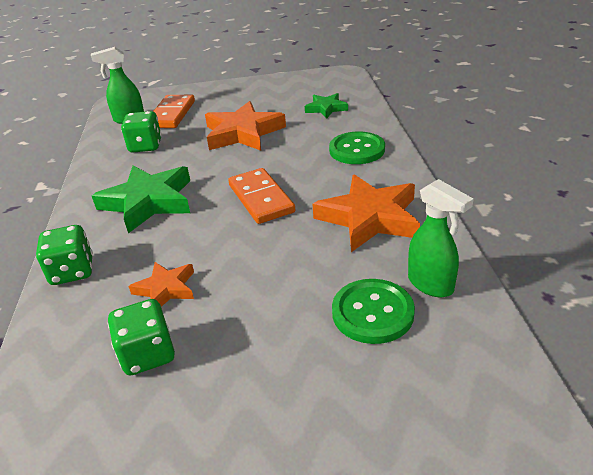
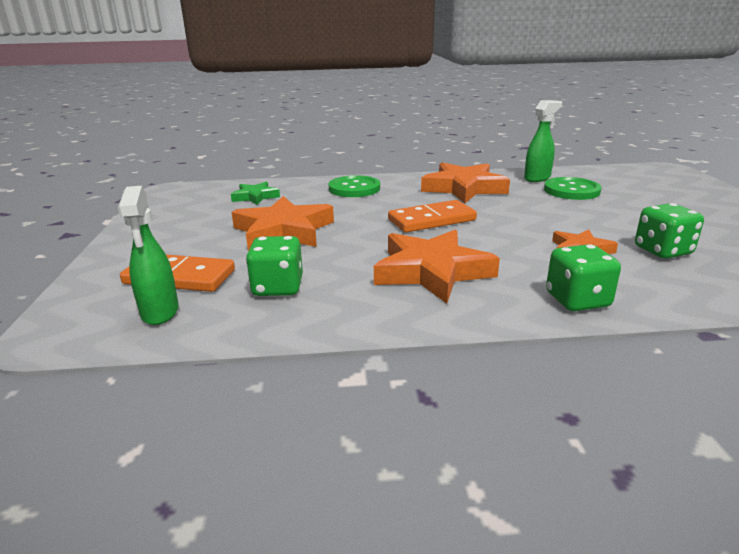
camera: 90 degrees left, 10 degrees down
green star [92,166,190,233] -> orange star [374,230,500,304]

